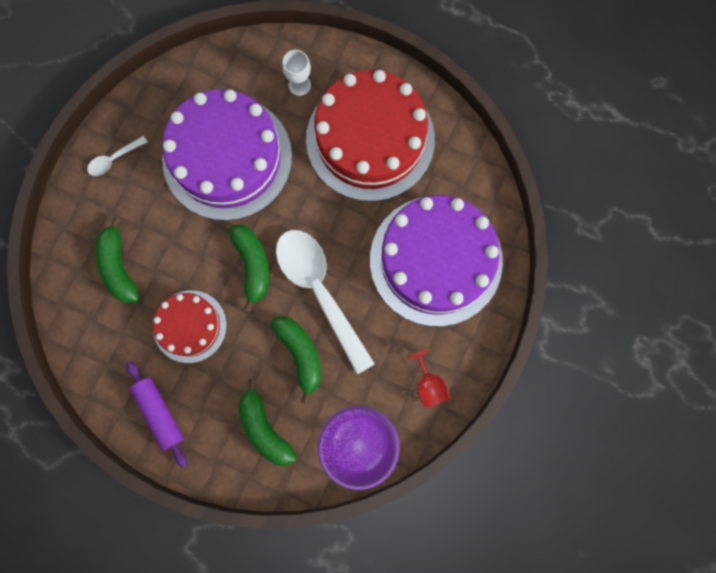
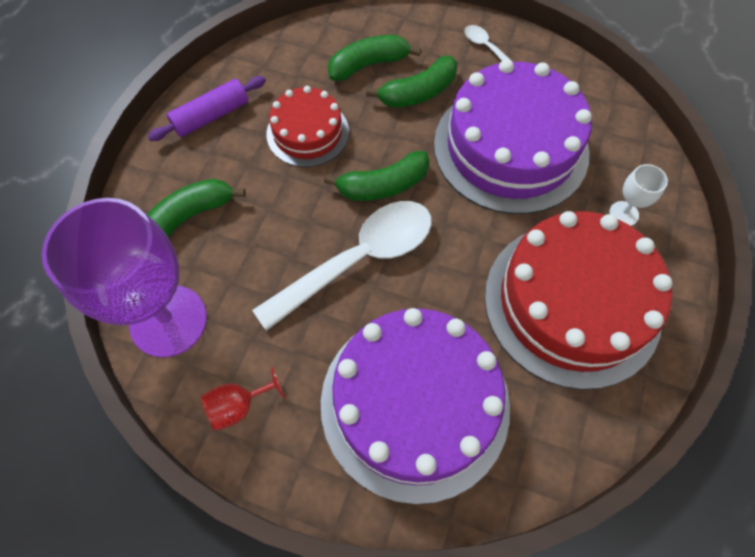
camera: 85 degrees right, 15 degrees down
green banana [271,316,321,404] -> green banana moved to [366,56,458,108]

